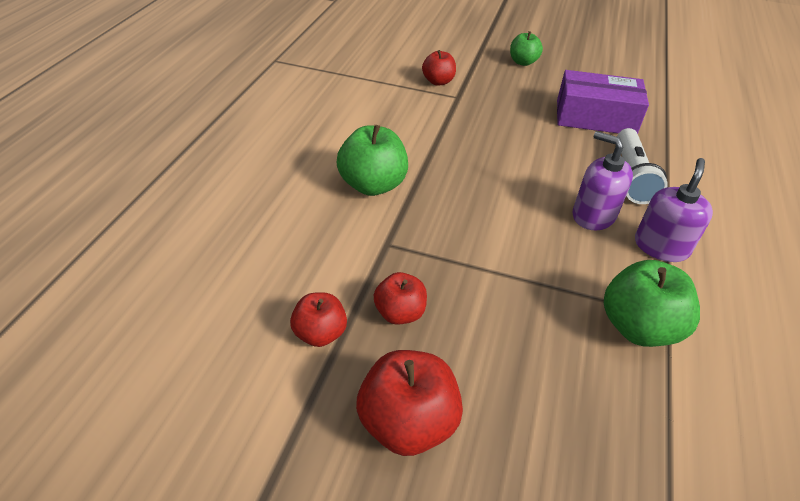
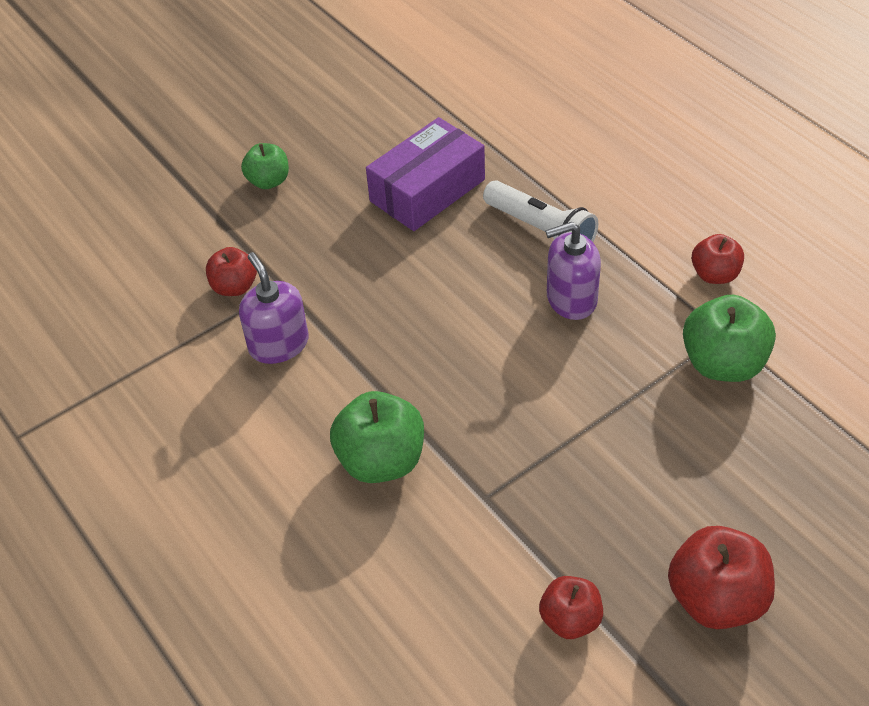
camera: 50 degrees left, 5 degrees up
red apple [374,272,427,325] -> red apple moved to [692,234,744,284]
purple soap dispenser [635,158,713,262] -> purple soap dispenser moved to [239,252,309,364]

